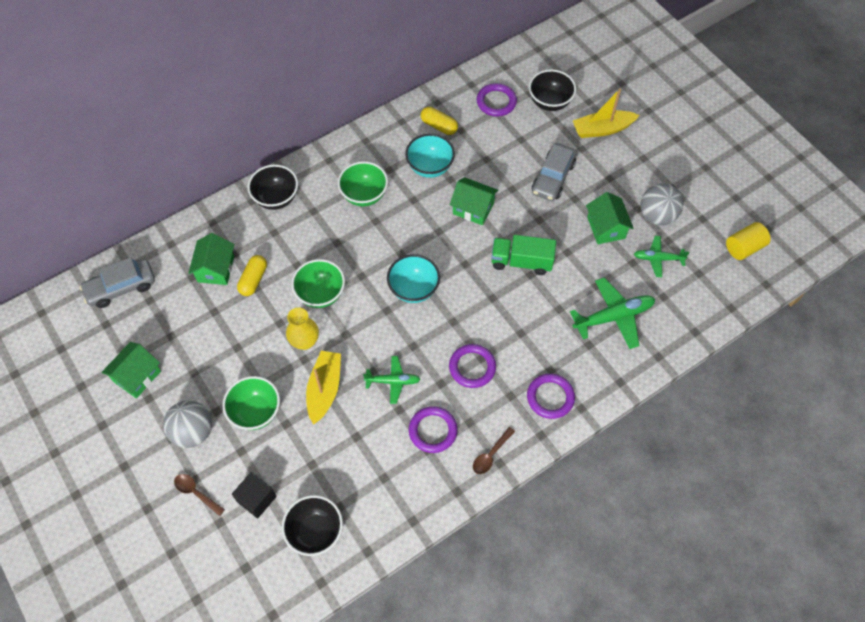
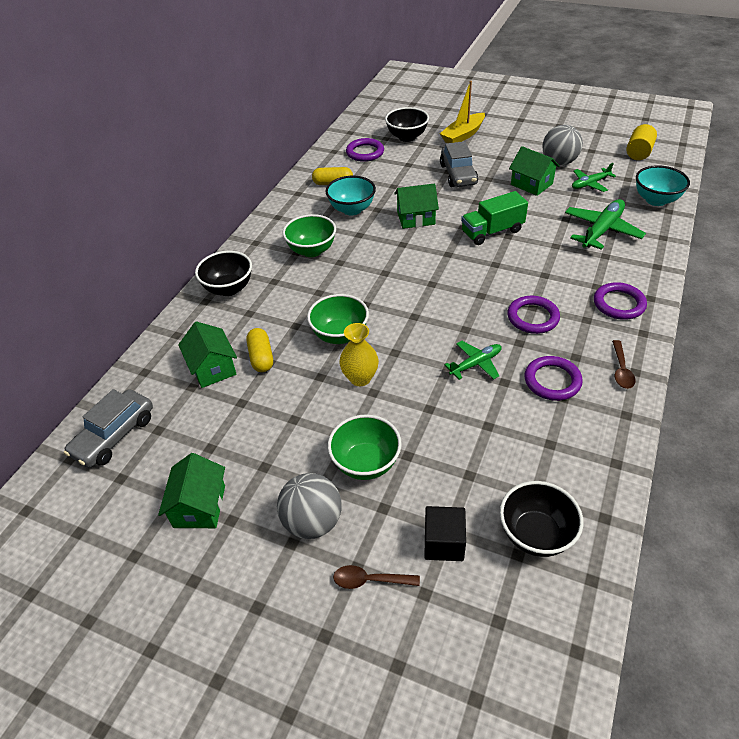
camera: 30 degrees left, 15 degrees down
yellow boat [306,351,341,425] -> none
turquoise bowl [387,254,440,303] -> turquoise bowl moved to [636,165,690,206]

